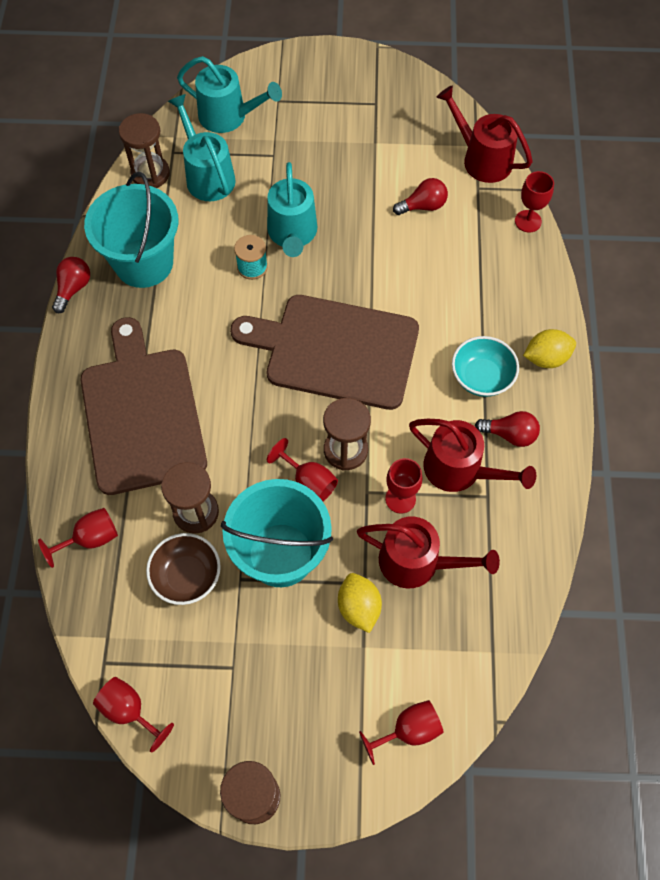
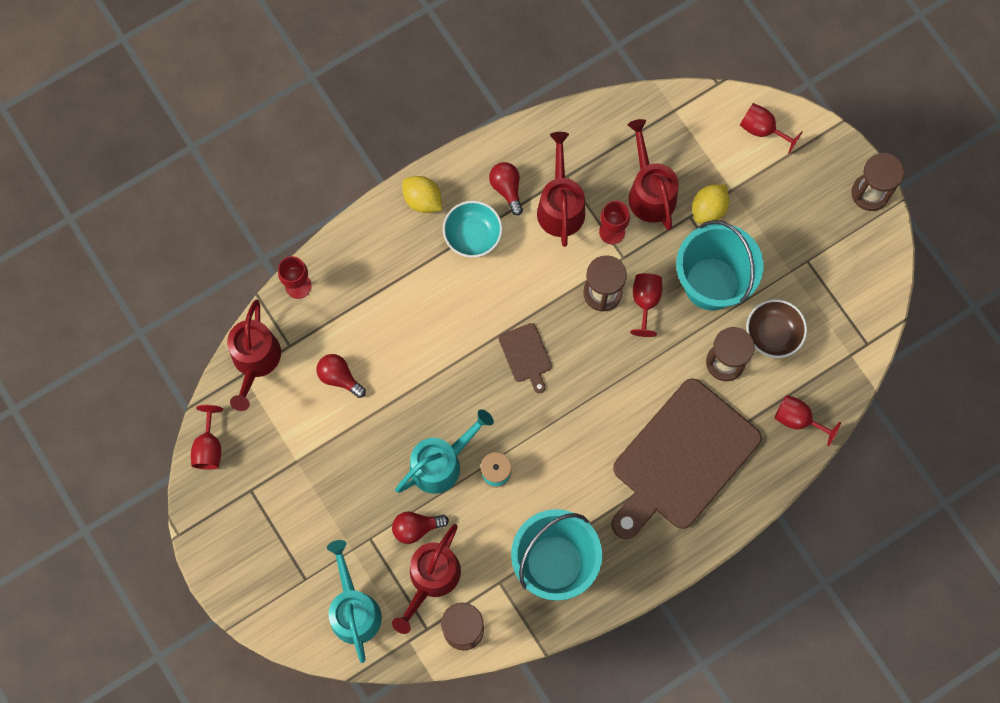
camera: 125 degrees left, 10 degrees up
red light bulb [52,257,90,313] -> red light bulb moved to [392,512,449,544]
red goblet [93,677,174,753] -> red goblet moved to [191,405,223,469]
turquoise watering can [168,94,236,201] -> red watering can [392,524,461,634]
brown cutting board [230,295,419,410] -> brown cutting board [499,323,552,393], size x0.41

